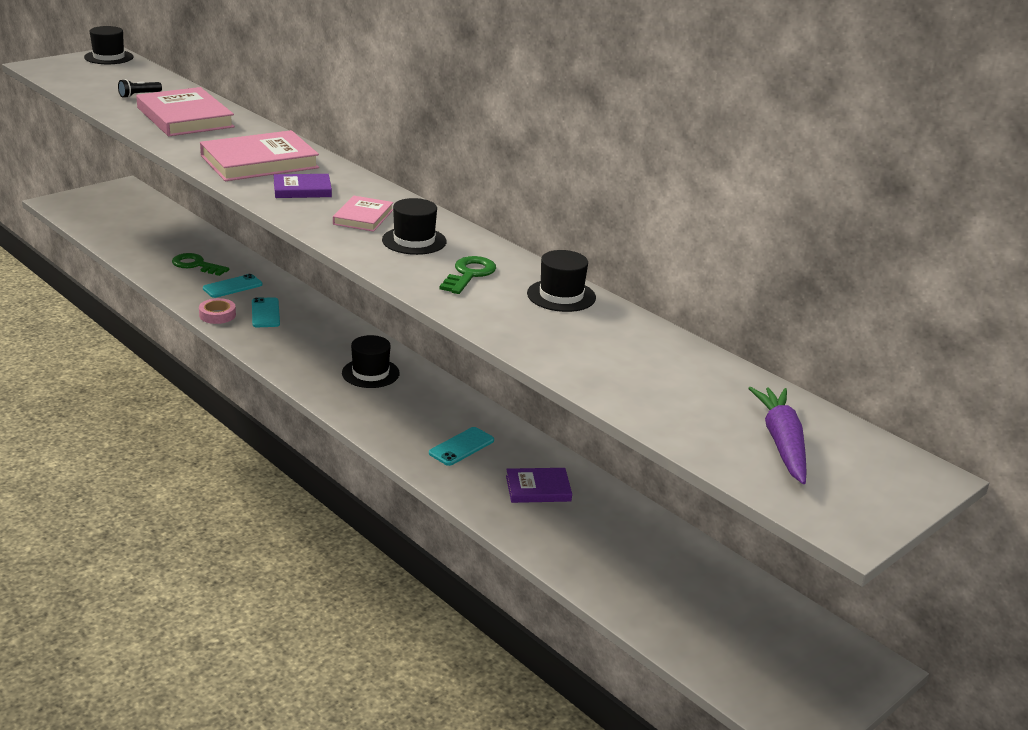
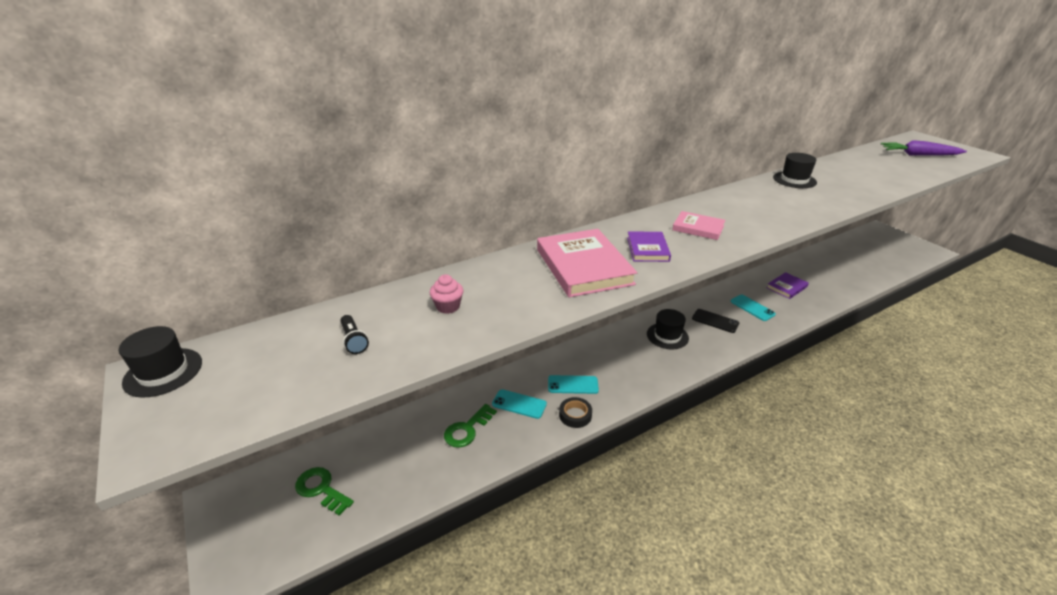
camera: 75 degrees left, 5 degrees up
pink book [136,87,235,136] -> pink cupcake [430,274,463,314]
pink tape [199,298,236,324] -> black tape [559,397,592,428]
turquoise phone [203,274,263,298] -> turquoise phone turned 45 degrees counterclockwise [492,389,547,419]
black hat [382,198,447,255] -> none
green key [440,256,496,294] -> green key moved to [295,467,354,516]
purple book [506,468,572,503] -> purple book turned 45 degrees clockwise [766,272,809,299]
none -> black phone [692,309,739,333]

